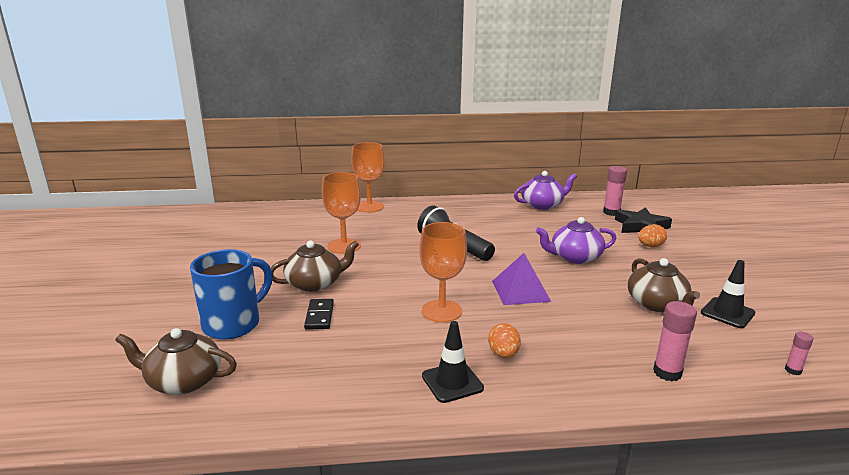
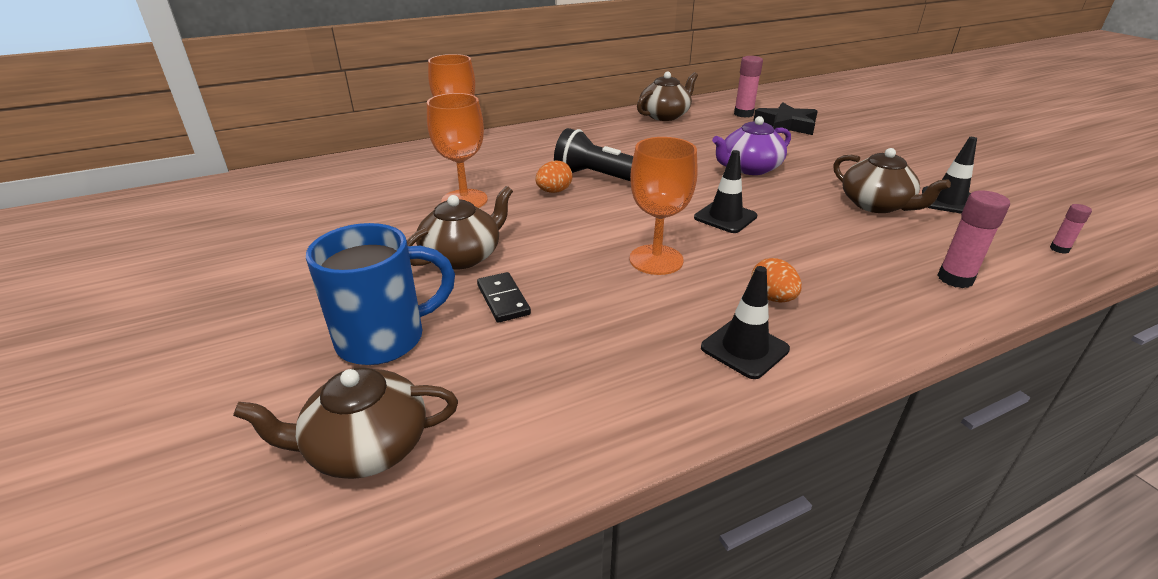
camera: 20 degrees left, 10 degrees up
blue mug [190,249,273,340] -> blue mug turned 45 degrees clockwise [306,223,455,365]
purple pyramid [492,253,551,305] -> black traffic cone [694,150,757,233]
purple teapot [514,171,577,210] -> brown teapot [637,72,698,121]
orange egg [638,224,667,247] -> orange egg moved to [535,161,572,193]

